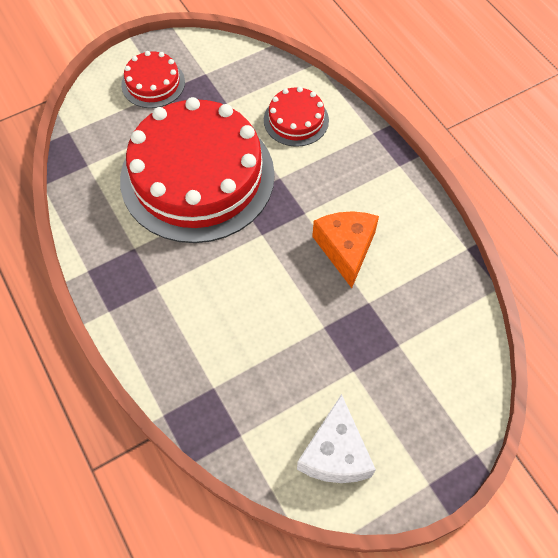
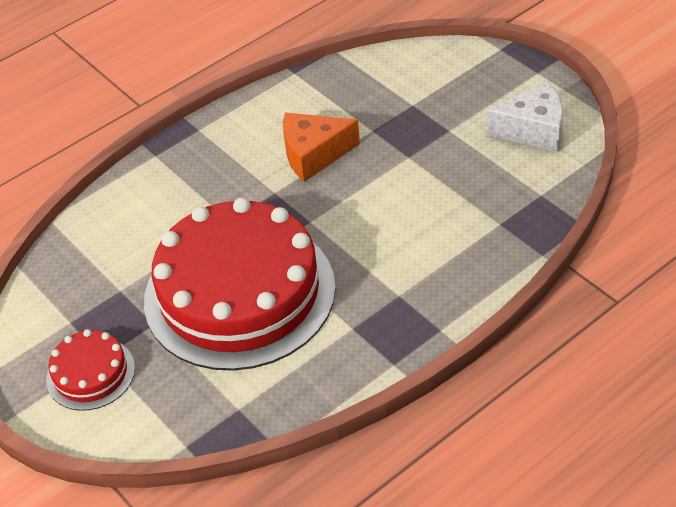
camera: 95 degrees left, 15 degrees down
red cake [264,87,329,147] -> none

